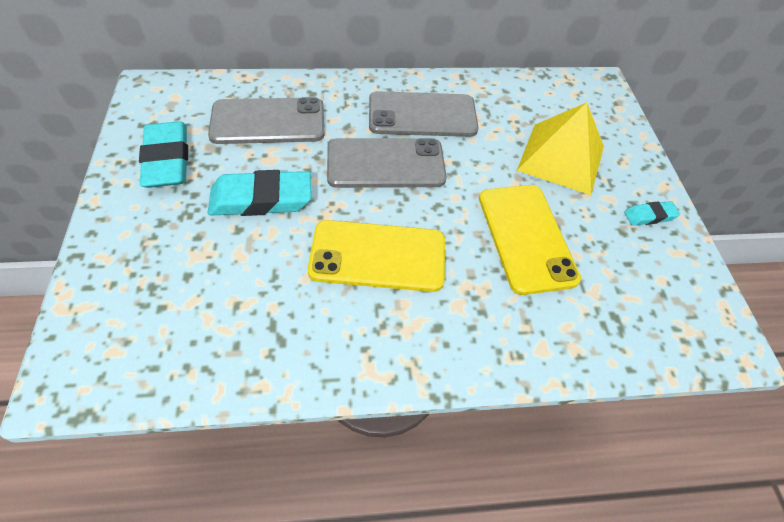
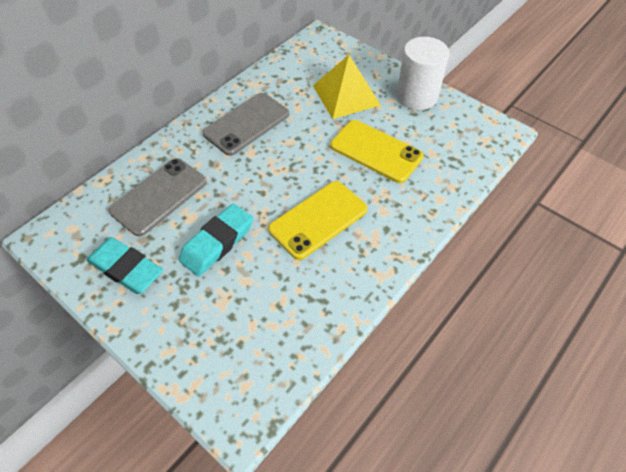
camera: 40 degrees left, 0 degrees up
grey phone [327,138,447,188] -> none
turquoise eraser [624,201,680,226] -> white cylinder [397,37,449,110]

